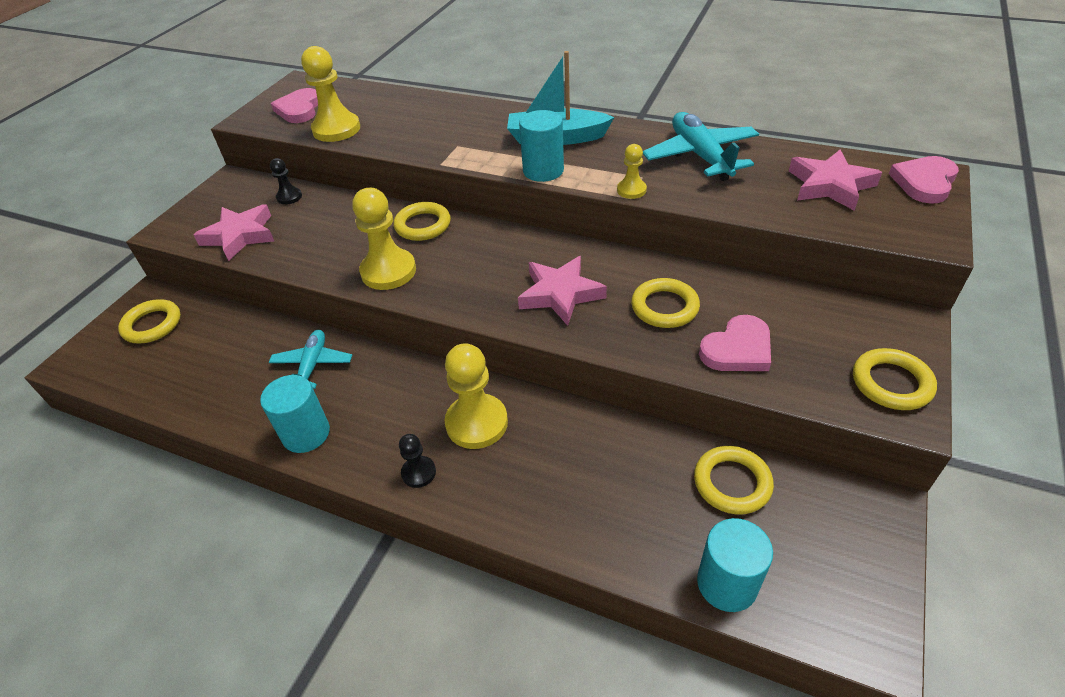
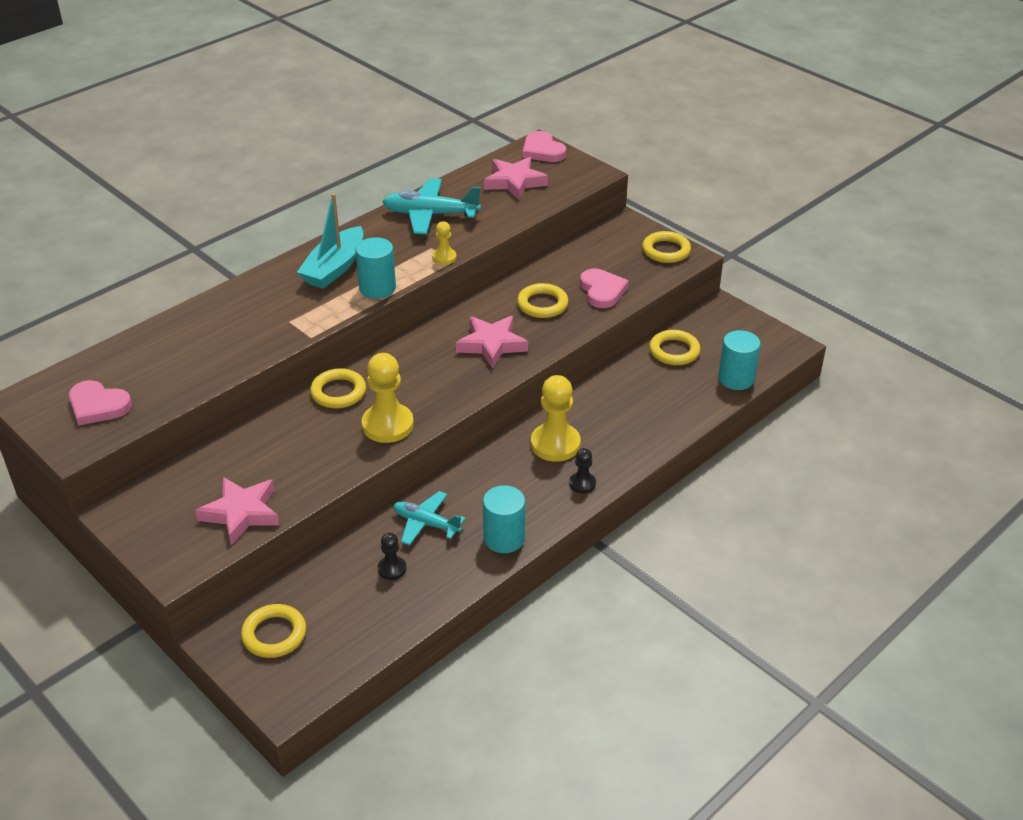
camera: 70 degrees left, 5 degrees down
black pawn [270,158,302,205] -> black pawn moved to [378,533,406,580]
yellow pawn [301,46,360,142] -> none

